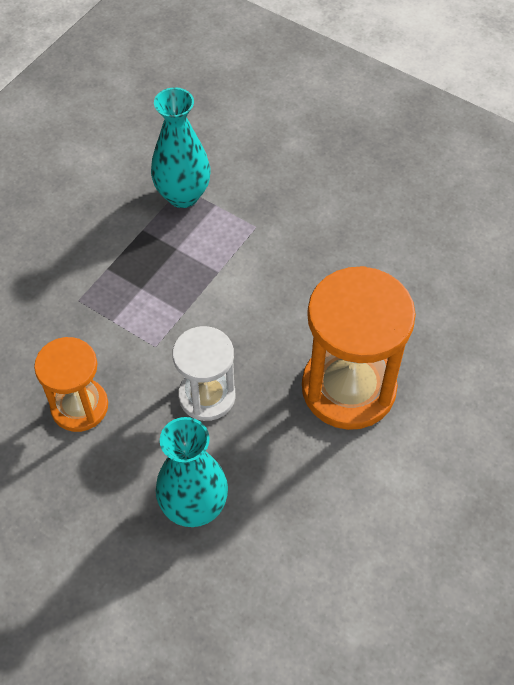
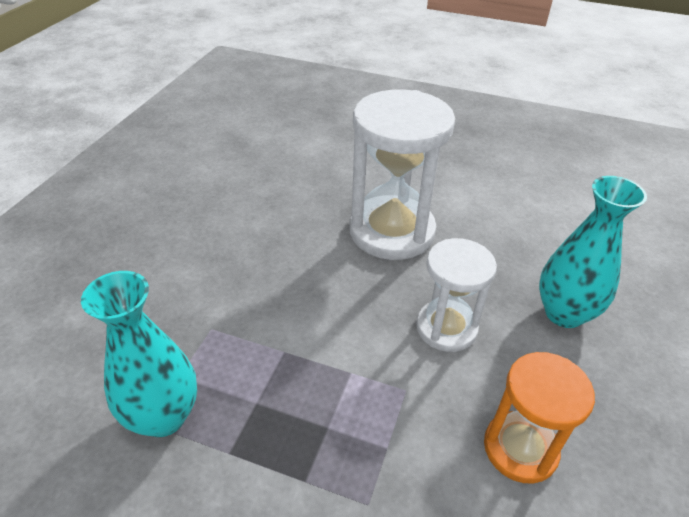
camera: 105 degrees left, 15 degrees down
orange hourglass [302,266,416,430] -> white hourglass [349,90,455,260]

